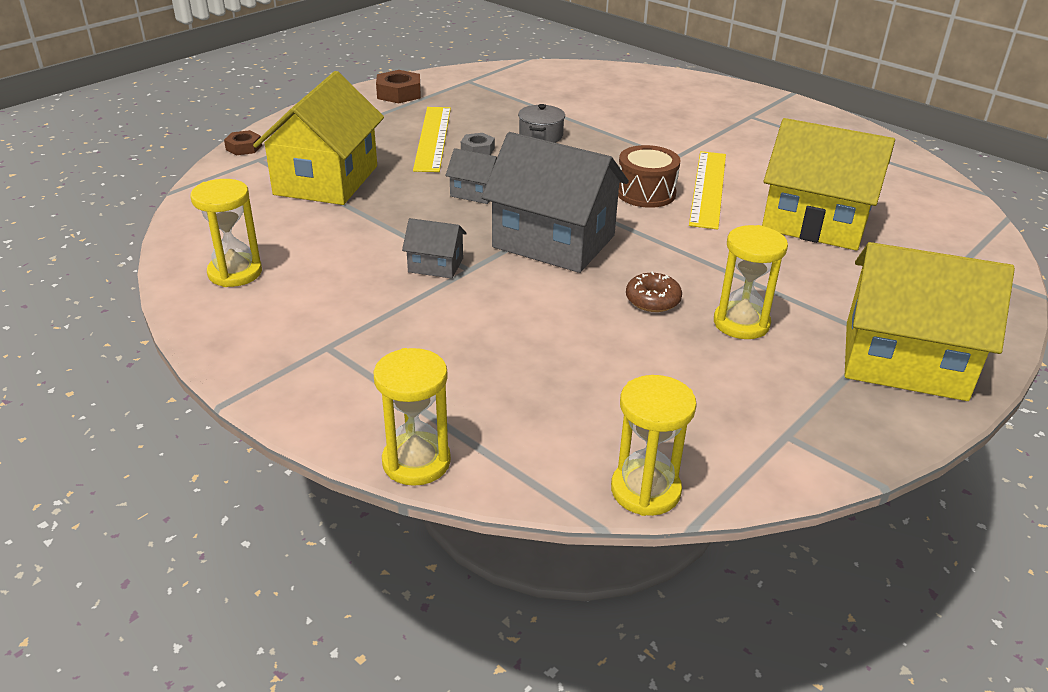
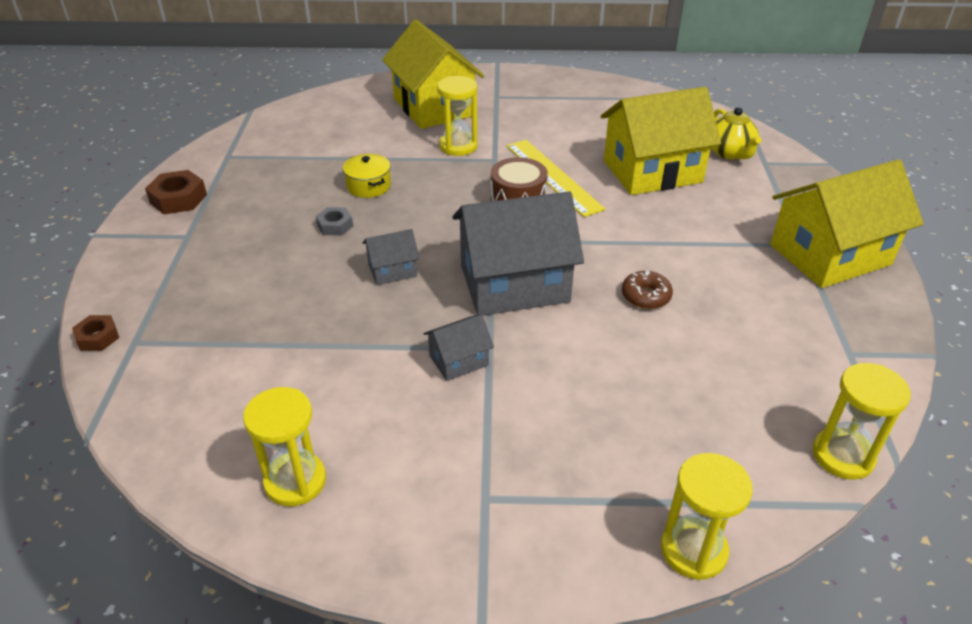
camera: 40 degrees left, 5 degrees up
yellow house [253,71,384,205] -> yellow house moved to [382,20,484,129]
yellow ruler [413,107,451,172] -> none
grey pot [518,104,565,143] -> yellow pot [343,154,391,198]
yellow hourglass [714,225,788,339] -> yellow hourglass moved to [437,76,478,156]
none -> yellow teapot [711,107,761,160]

